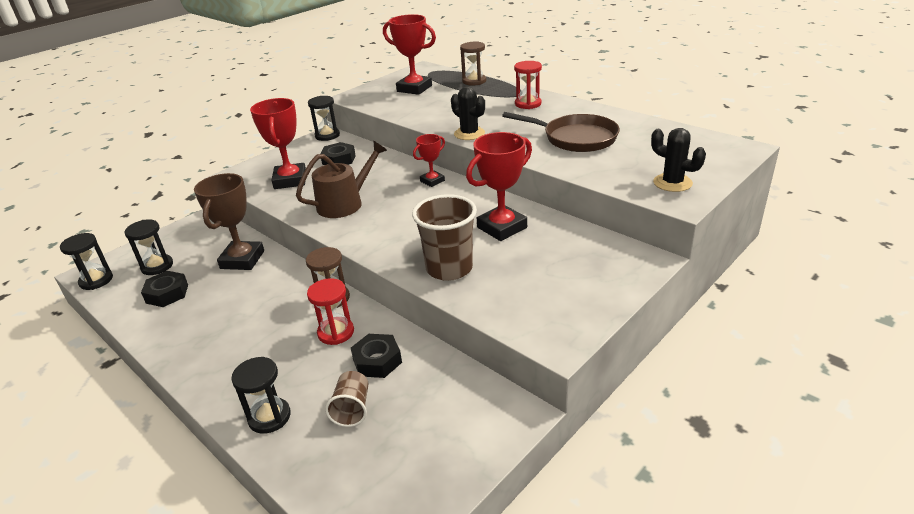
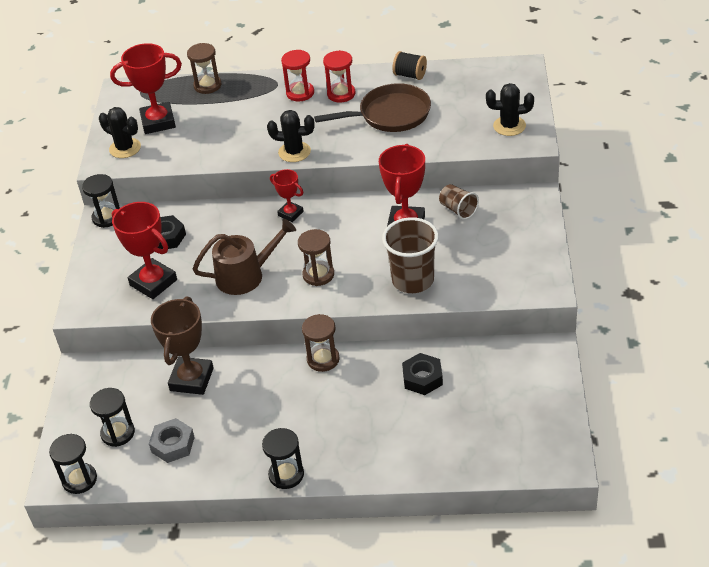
camera: 40 degrees left, 10 degrees up
black nut [141,271,188,307] -> grey nut [149,418,195,463]
brown trophy [194,173,264,270] -> brown trophy turned 45 degrees clockwise [151,296,214,395]
black hourglass [231,357,291,434] -> black hourglass moved to [262,428,304,489]
brown watering can [296,141,387,218] -> brown watering can turned 60 degrees clockwise [193,219,296,295]
red hourglass [307,278,354,345] -> red hourglass moved to [323,50,355,103]
brown cup [325,371,368,427] -> brown cup moved to [439,184,479,220]
red trophy [413,134,445,187] -> red trophy turned 60 degrees counterclockwise [270,169,304,222]
none -> black cactus [99,107,141,158]
none -> brown hourglass [298,229,334,286]
none -> black spool [393,51,427,80]

